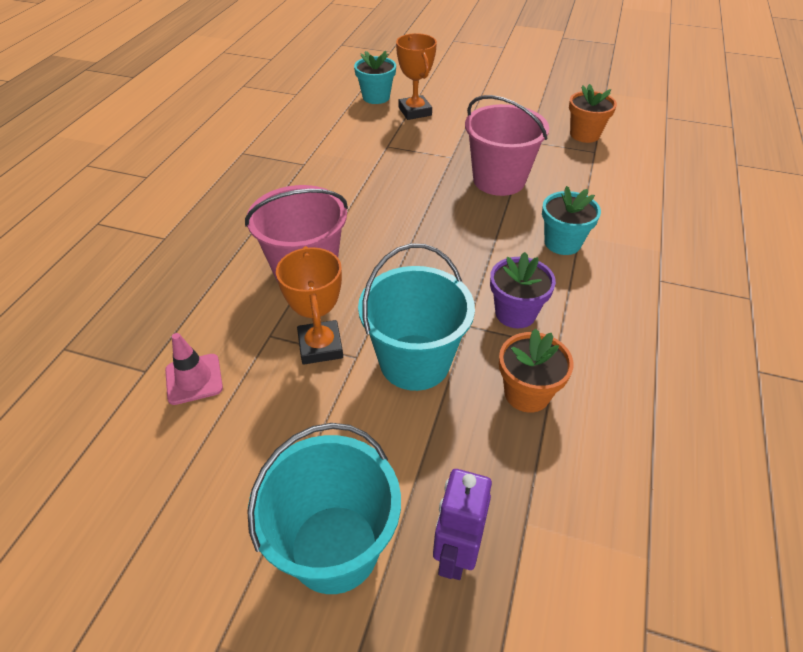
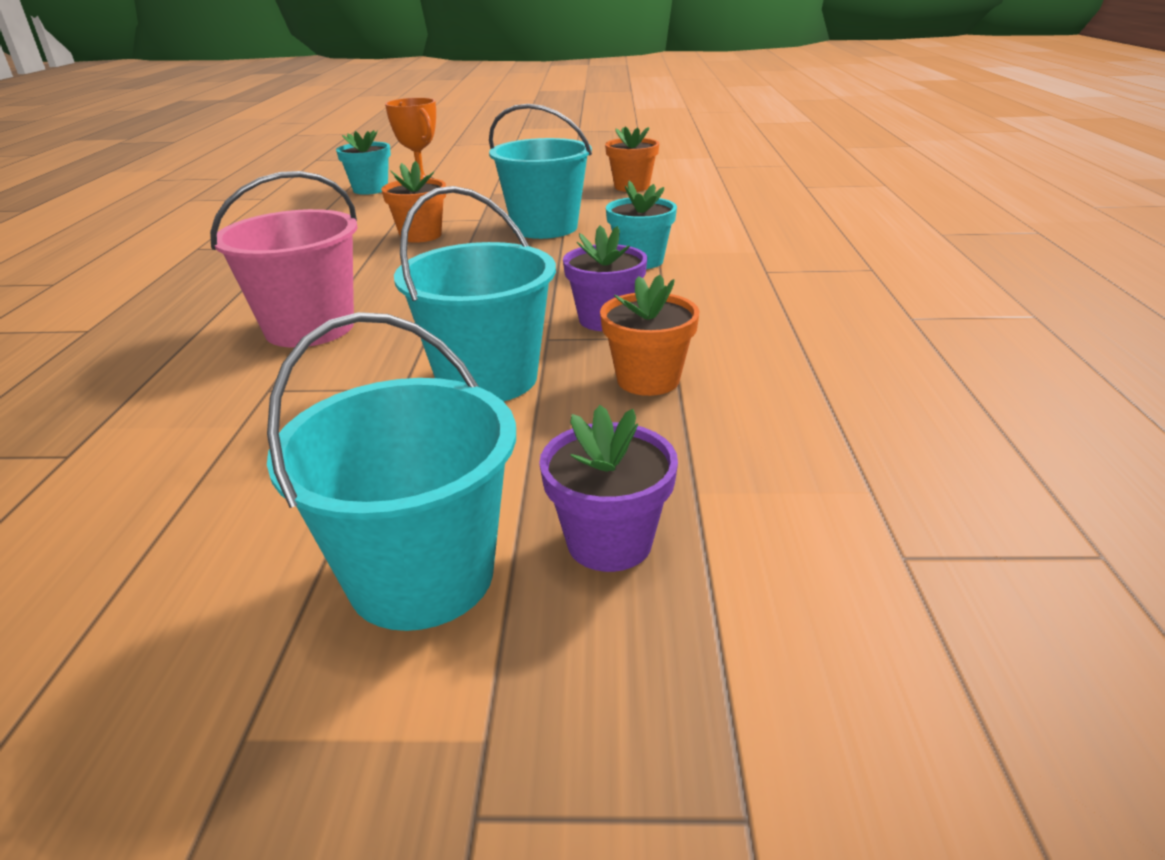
camera: 15 degrees left, 15 degrees down
pink traffic cone [165,333,223,405] -> none
orange trophy [276,246,343,365] -> none
purple robot [433,469,492,580] -> purple flower pot [539,405,678,572]
pink bucket [465,95,549,196] -> turquoise bucket [489,104,592,239]
none -> orange flower pot [381,161,446,243]

